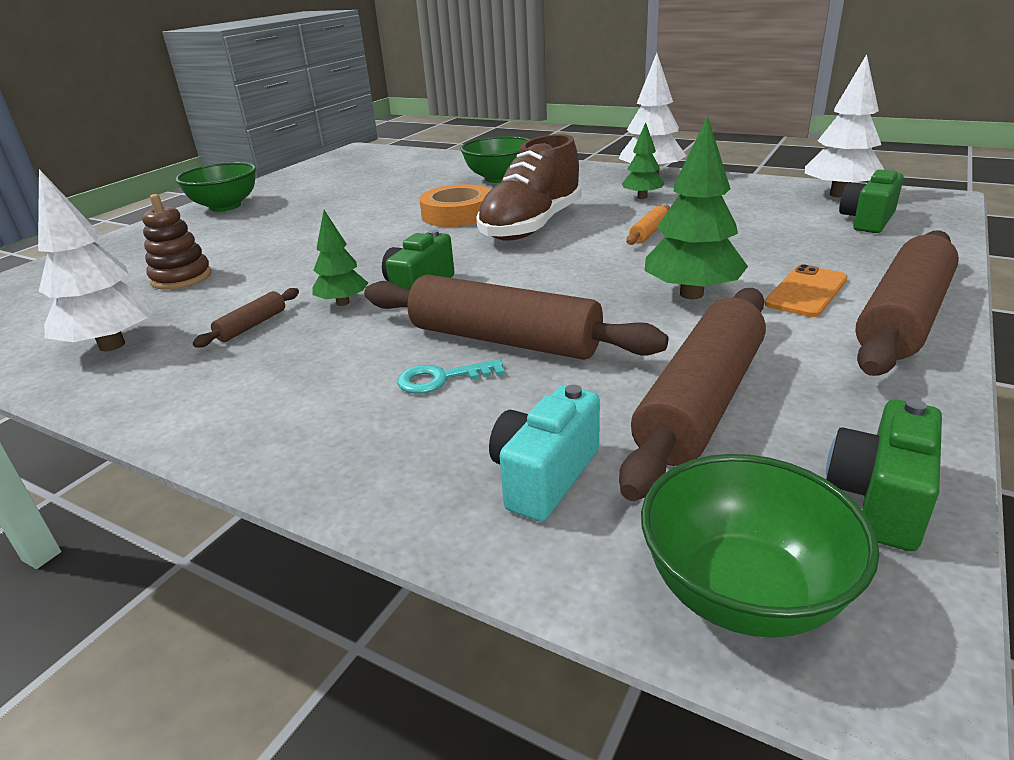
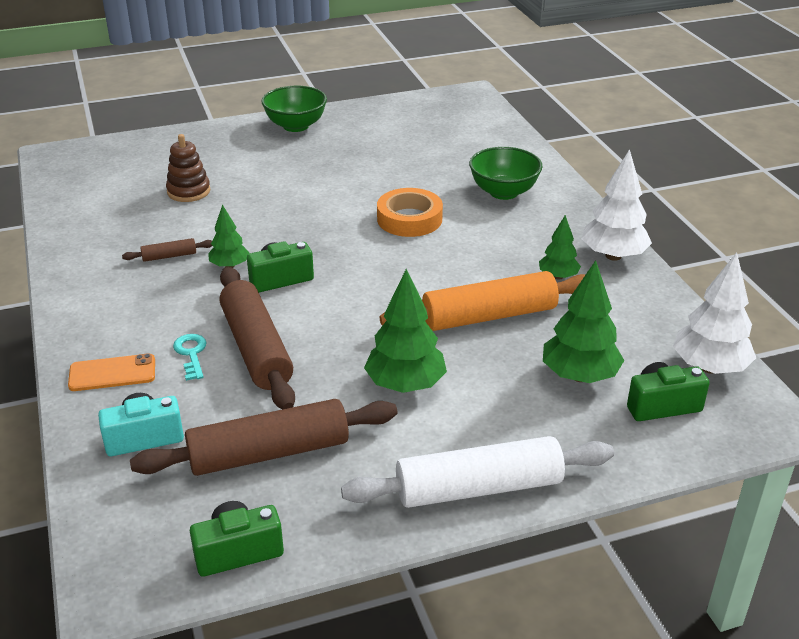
camera: 40 degrees right, 5 degrees up
white tree [38,169,157,351] -> none
turquoise key [397,359,505,394] -> turquoise key turned 45 degrees clockwise [173,334,207,381]
brown shoe [476,134,582,241] -> none
orange rolling pin [626,205,670,245] -> orange rolling pin [380,271,585,331], size x2.30
green bowl [641,454,880,638] -> none
orange phone [764,264,848,317] -> orange phone moved to [68,353,155,391]
brown rolling pin [855,230,959,376] -> white rolling pin [341,436,614,508]
none -> green tree [543,260,624,383]

